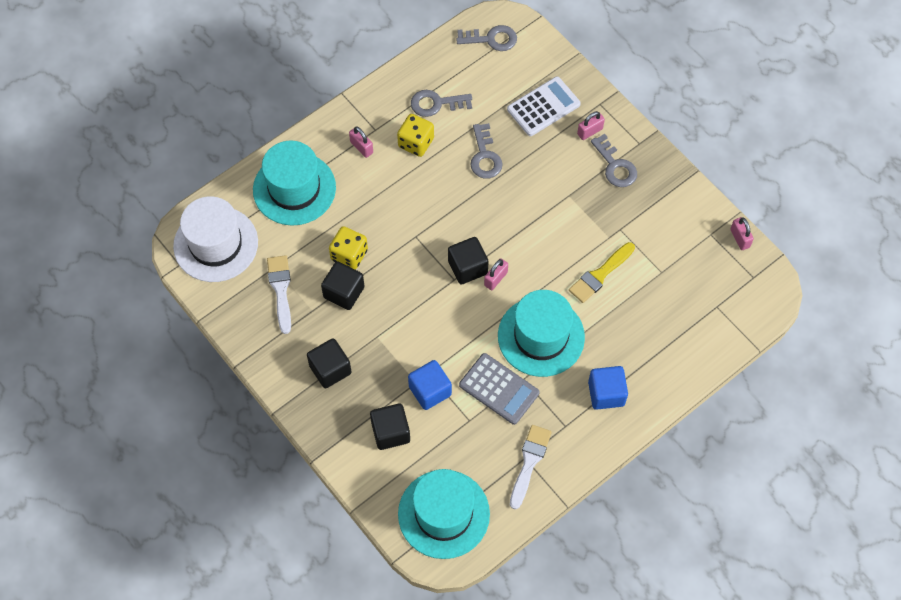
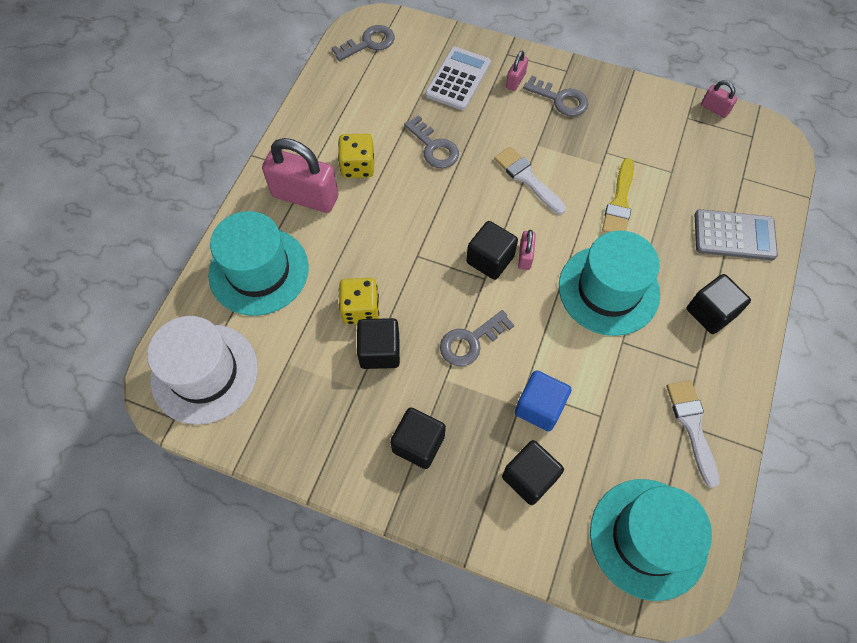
camera: 30 degrees left, 0 degrees up
white brush [267,255,291,334] -> white brush moved to [494,146,566,214]
pink padlock [349,127,373,158] -> pink padlock [262,138,339,213], size x2.16
grey key [411,90,472,117] -> grey key moved to [440,310,514,366]
grey calculator [459,353,540,425] -> grey calculator moved to [695,209,778,260]
blue cube [588,366,628,410] -> black cube [687,274,751,334]

